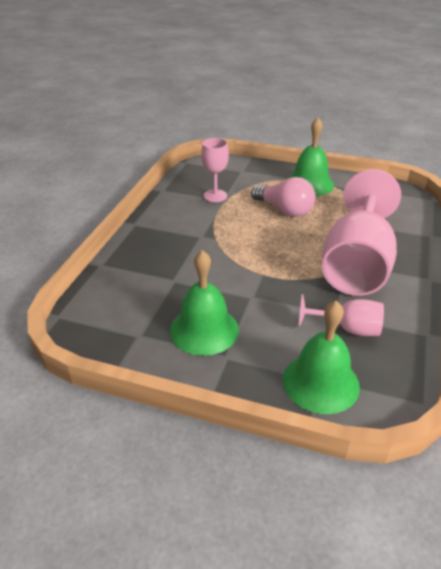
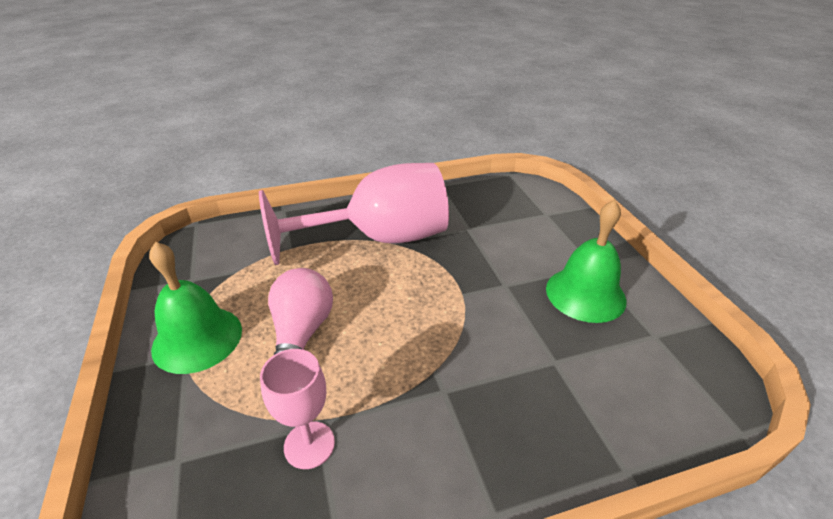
camera: 125 degrees left, 0 degrees up
green bell [283,301,360,414] -> none
pink goblet [298,294,384,336] -> none

